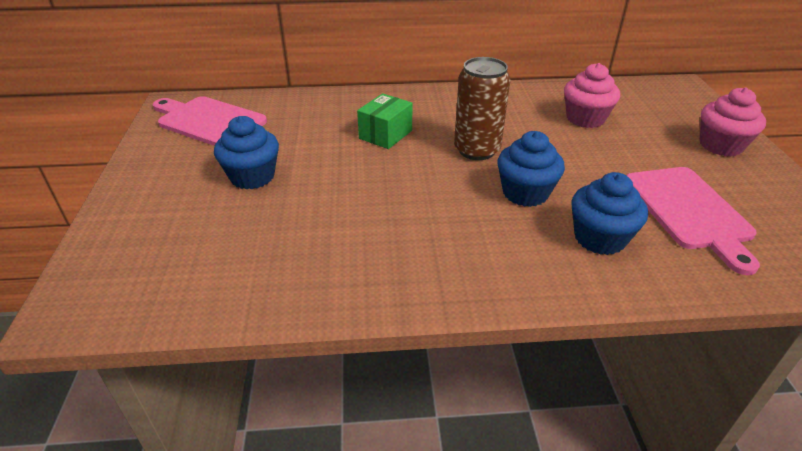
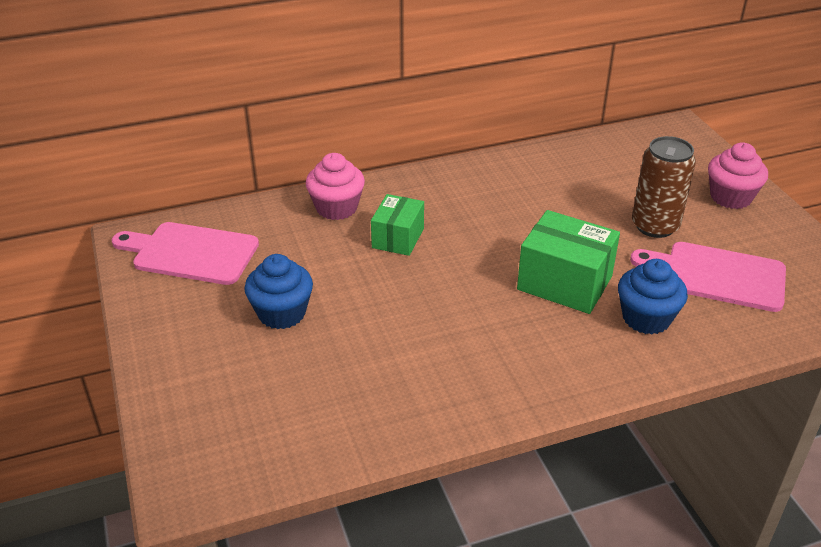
camera: 15 degrees left, 0 degrees up
brown can [454,57,510,160] -> brown can moved to [632,136,696,238]
blue cupcake [497,131,565,207] -> green box [517,210,620,314]
pink cupcake [564,63,620,128] -> pink cupcake moved to [306,153,365,220]
pink cutting board [626,167,760,275] -> pink cutting board turned 135 degrees clockwise [630,242,786,312]

